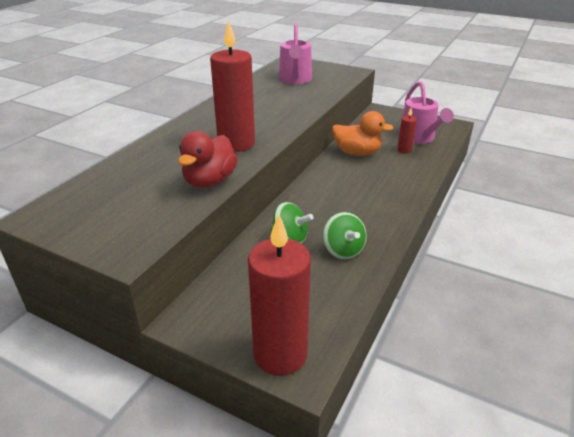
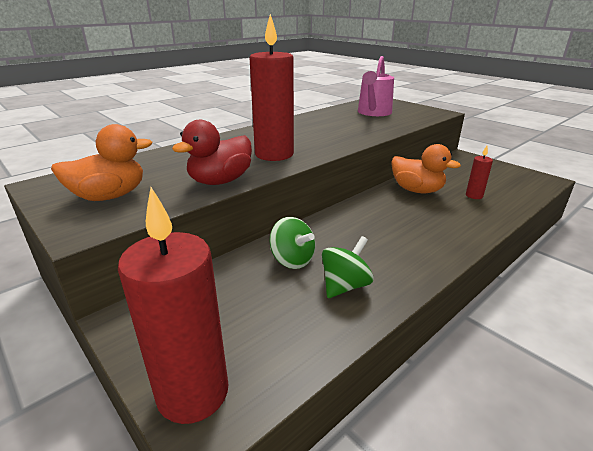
camera: 20 degrees right, 5 degrees down
green spinning top [323,212,367,260] -> green spinning top turned 135 degrees counterclockwise [322,236,374,298]
pink watering can [399,81,454,144] -> none
none -> orange duck [51,124,152,201]

